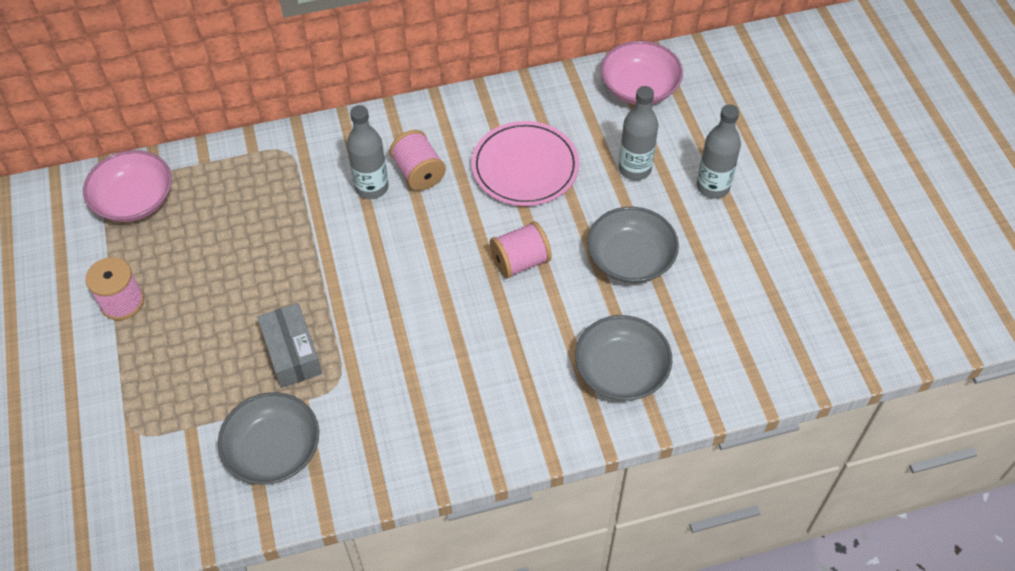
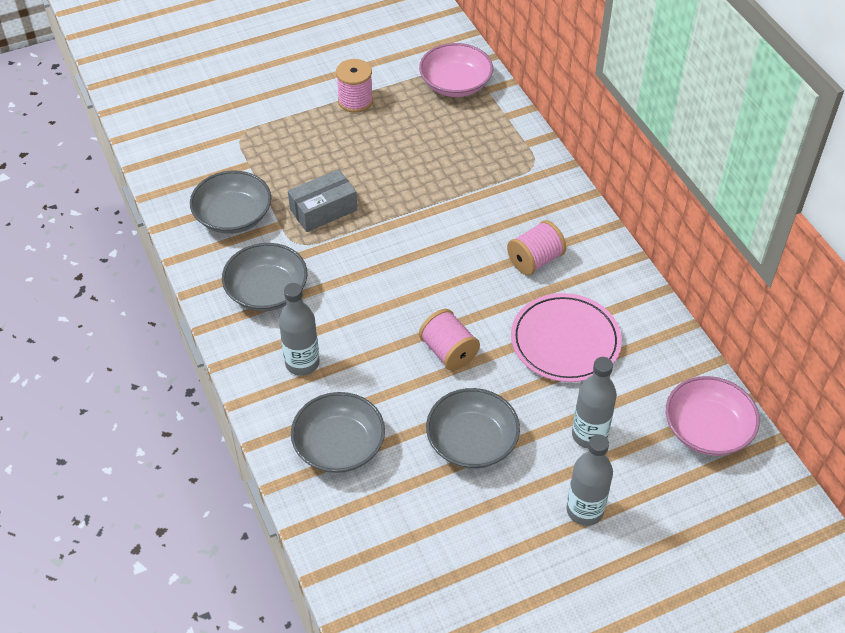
camera: 80 degrees right, 5 degrees down
grey bottle [347,105,388,199] -> grey bottle moved to [279,283,320,376]
none -> grey bowl [222,243,307,311]

